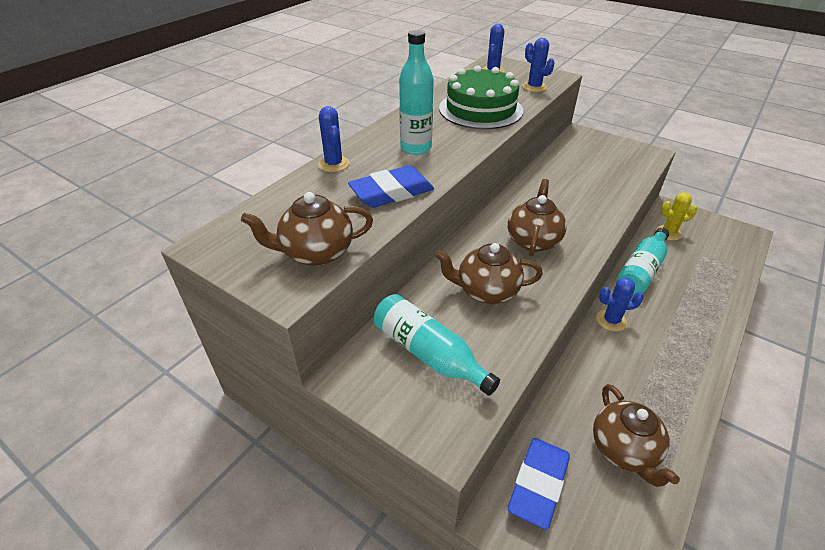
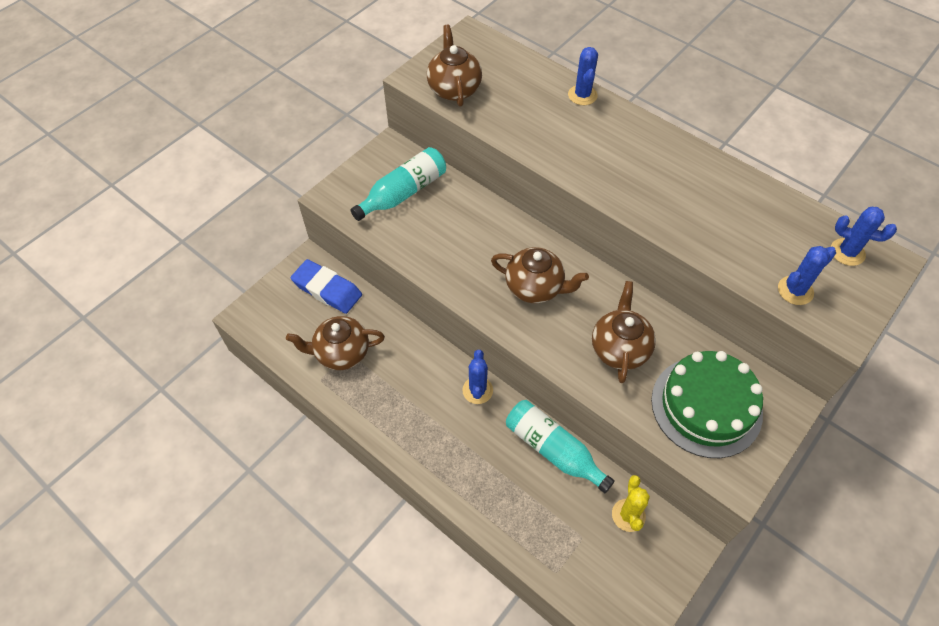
camera: 95 degrees right, 15 degrees up
blue cactus [318,106,350,172] -> blue cactus turned 75 degrees counterclockwise [568,47,598,105]
blue eraser [348,165,434,208] -> none
turquoise bottle [399,30,434,155] -> none
brown teapot [435,243,543,304] -> brown teapot moved to [592,281,656,383]
green cake [439,65,523,129] -> green cake moved to [651,351,763,458]

